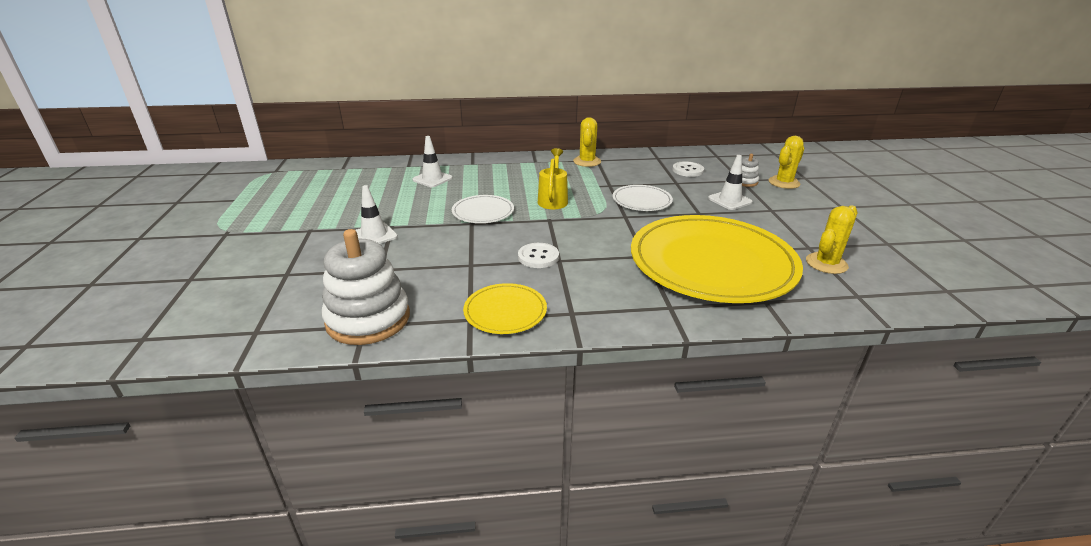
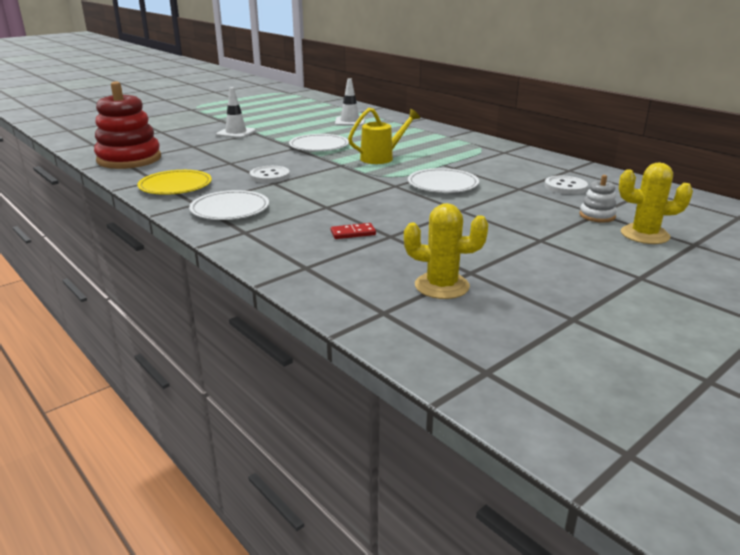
camera: 55 degrees right, 5 degrees down
white stacking toy [322,229,410,345] -> red stacking toy [94,82,161,169]
yellow cactus [573,117,601,167] -> none
yellow plate [631,215,803,303] -> red domino [331,223,376,239]
white traffic cone [708,155,753,210] -> none
none -> white plate [189,190,269,220]

